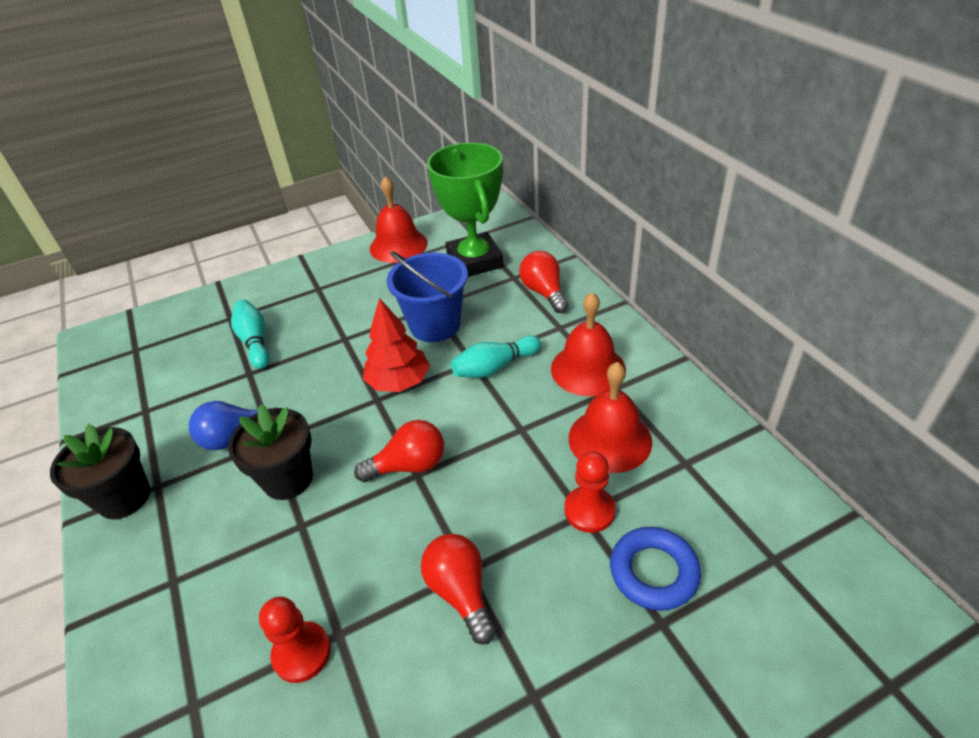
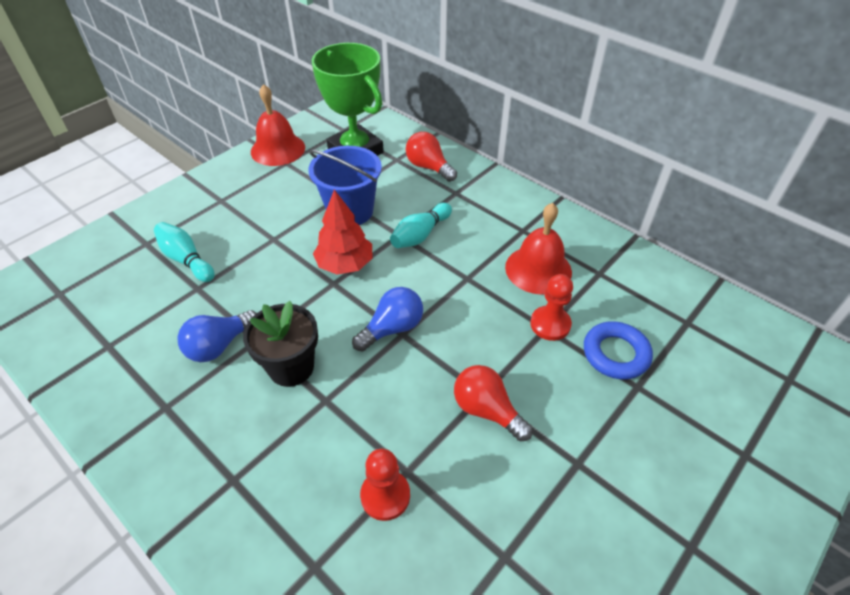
camera: 25 degrees left, 5 degrees up
black flower pot [50,424,150,519] -> none
red light bulb [354,420,444,482] -> blue light bulb [352,287,423,352]
red bell [551,292,626,396] -> none

